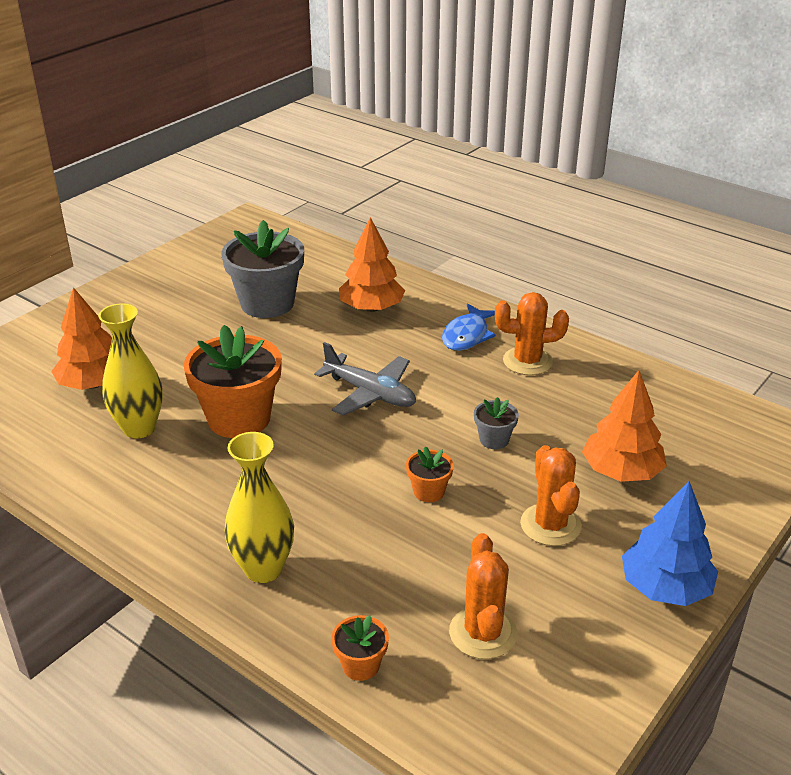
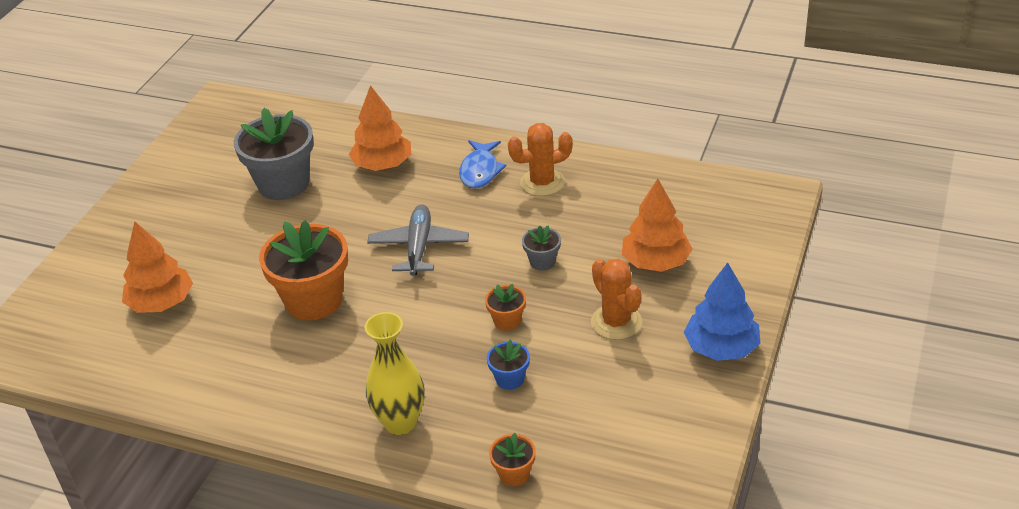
camera: 15 degrees left, 5 degrees up
yellow vase [98,303,163,439] -> none
grey plane [314,342,416,416] -> grey plane turned 105 degrees counterclockwise [367,204,469,276]
orange cactus [449,533,517,659] -> none
none -> blue flower pot [487,340,530,390]

